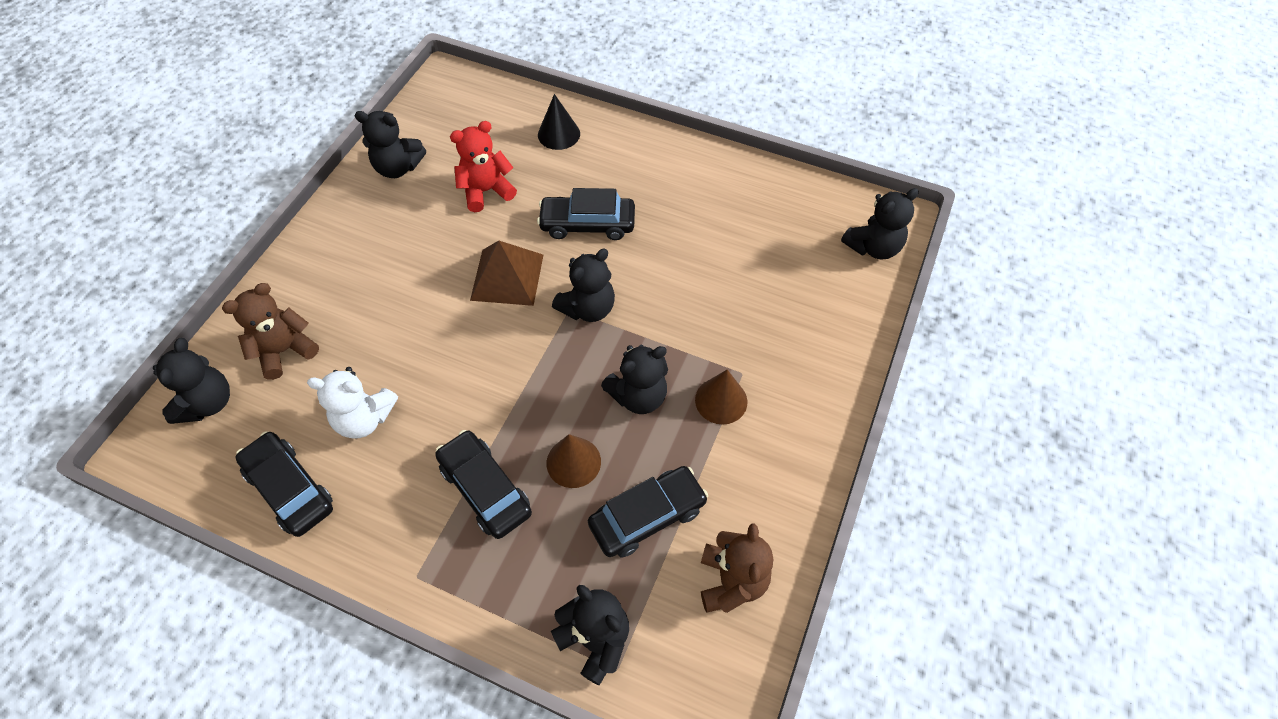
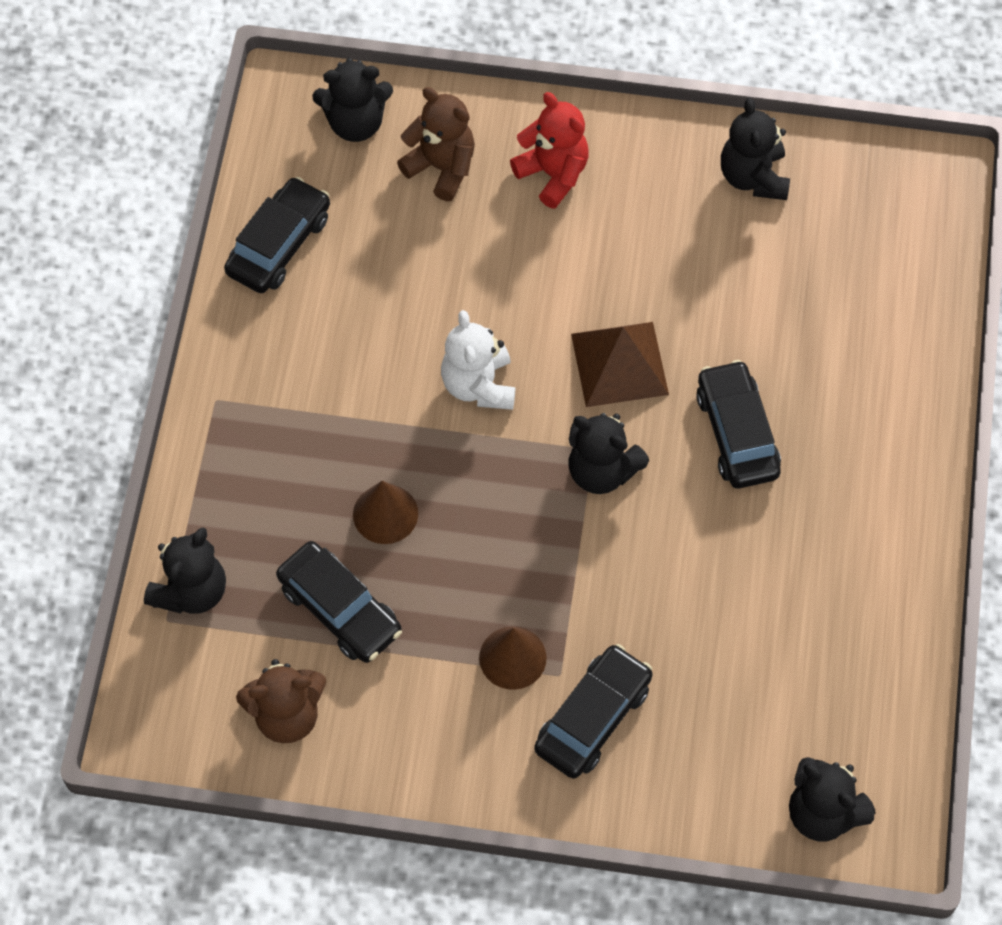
camera: 75 degrees right, 5 degrees up
white teddy bear [307,367,398,439] -> white teddy bear moved to [441,310,515,410]
black car [435,430,532,539] -> black car moved to [534,644,653,779]
red teddy bear [450,121,517,212] -> red teddy bear moved to [510,92,589,209]
black cone [538,94,580,150] -> none
black teddy bear [601,345,668,414] -> none

